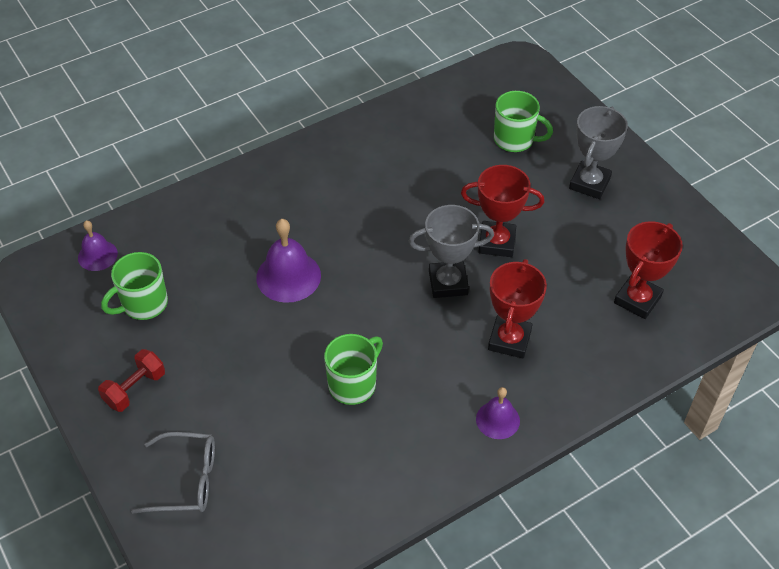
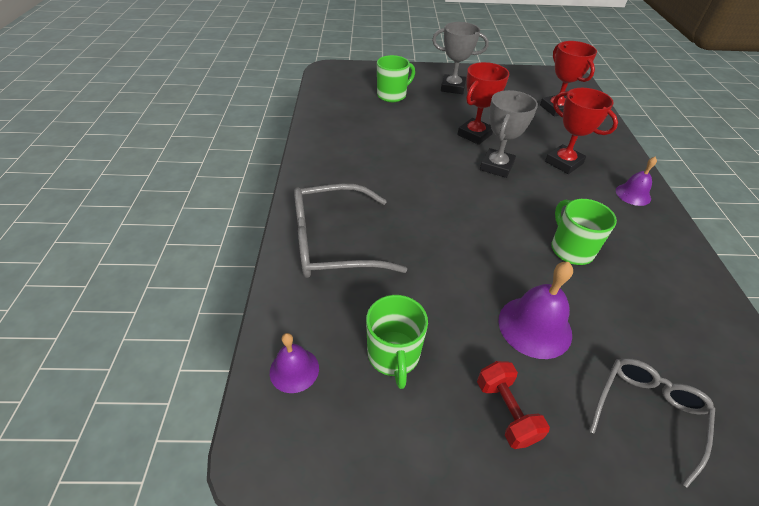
camera: 60 degrees left, 5 degrees down
purple bell [256,219,321,303] -> purple bell moved to [499,262,573,359]
grey trophy [569,106,628,199] -> grey trophy turned 45 degrees counterclockwise [432,22,489,94]
none -> grey glasses [294,184,407,278]

